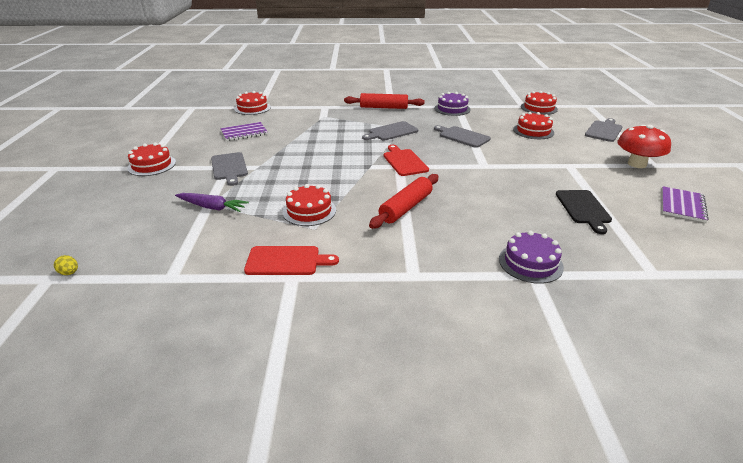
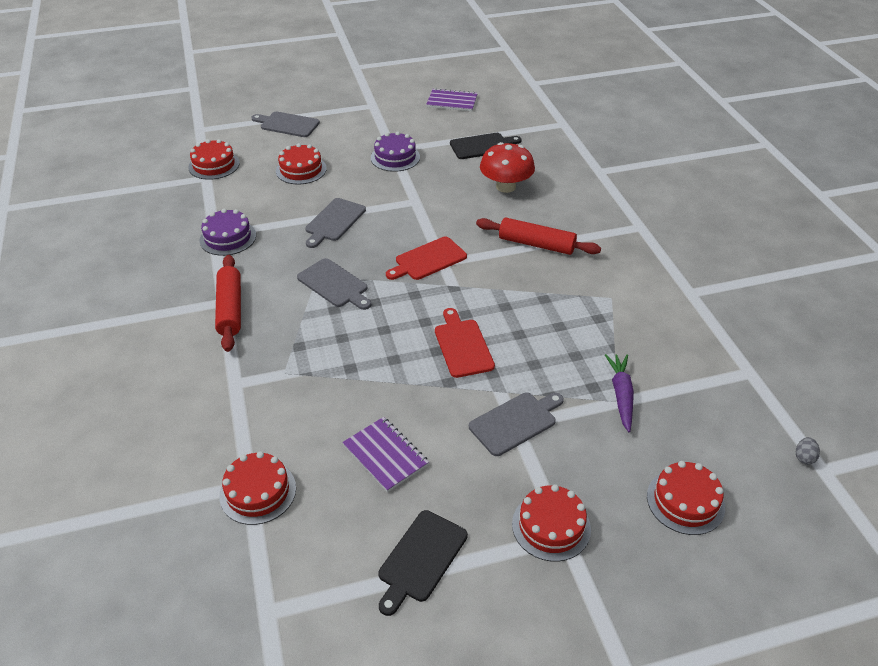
camera: 105 degrees left, 10 degrees up
yellow egg [54,255,78,275] -> grey egg [796,437,820,465]
red cutting board [244,246,339,275] -> red cutting board moved to [435,308,495,378]
red cake [282,184,336,226] -> red cake moved to [647,461,725,535]
purple cake [499,231,564,284] -> purple cake moved to [371,131,420,172]
red mushroom [617,125,671,168] -> red mushroom moved to [480,142,535,193]
none -> black cutting board [378,510,468,616]

